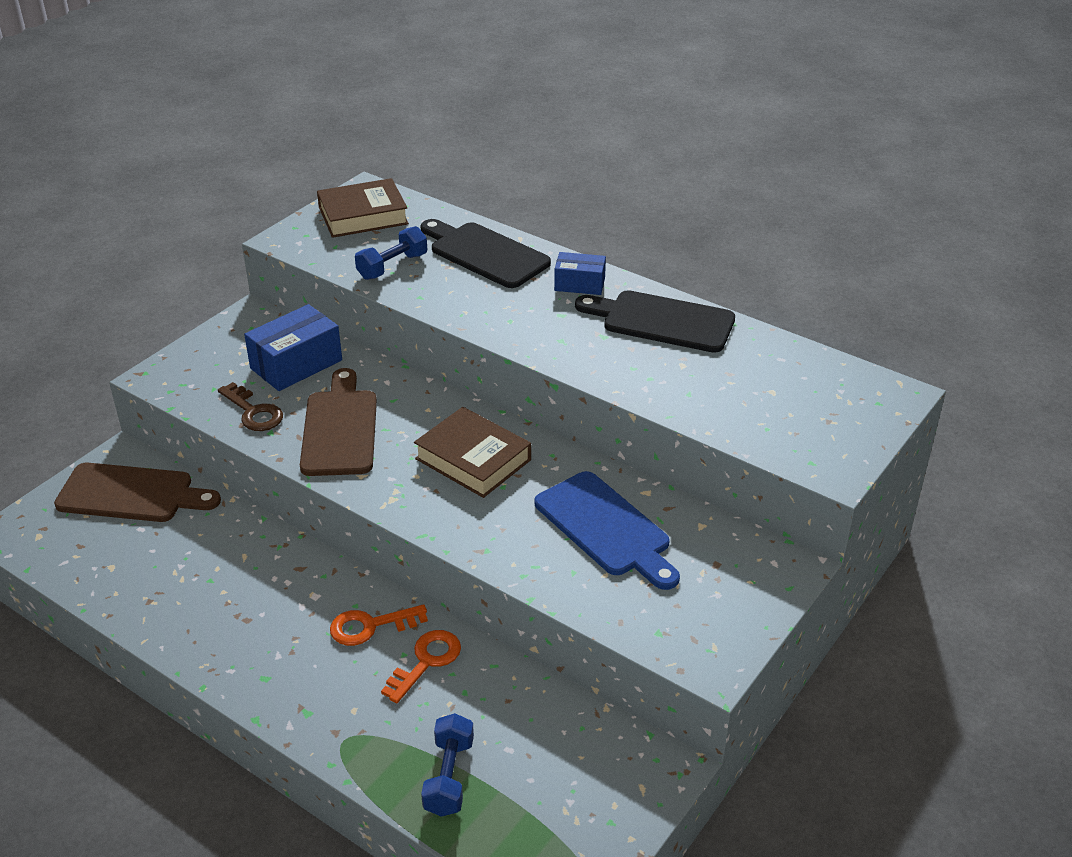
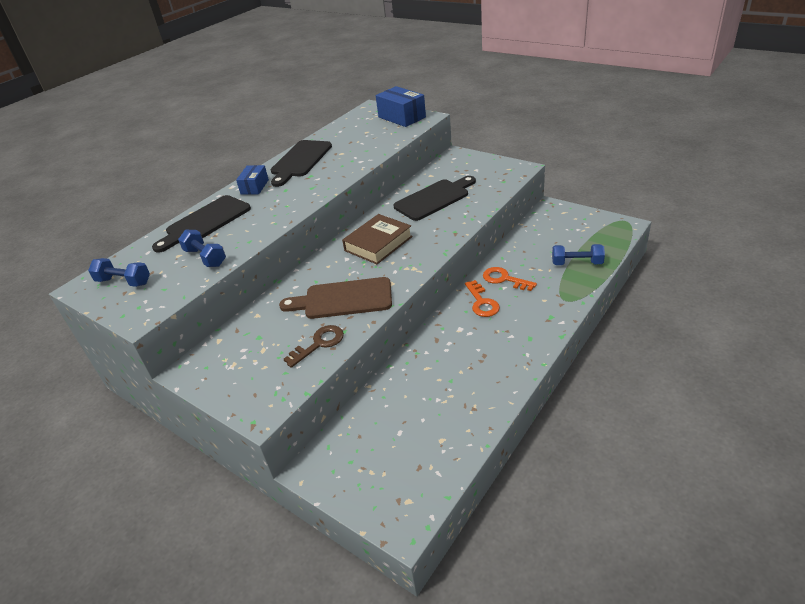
camera: 85 degrees left, 0 degrees up
brown cutting board [54,463,221,522] -> none
blue box [244,304,342,391] -> blue box moved to [376,86,426,127]
brown book [317,178,409,238] -> blue dumbbell [88,258,150,287]
blue cutting board [535,471,680,590] -> black cutting board [393,176,476,221]

